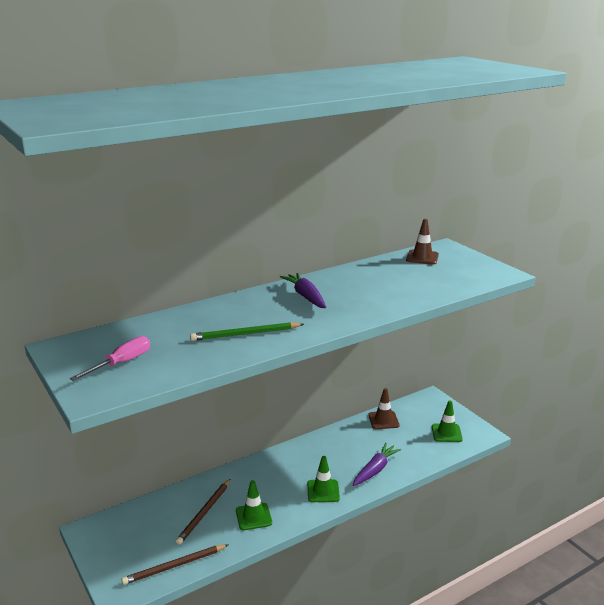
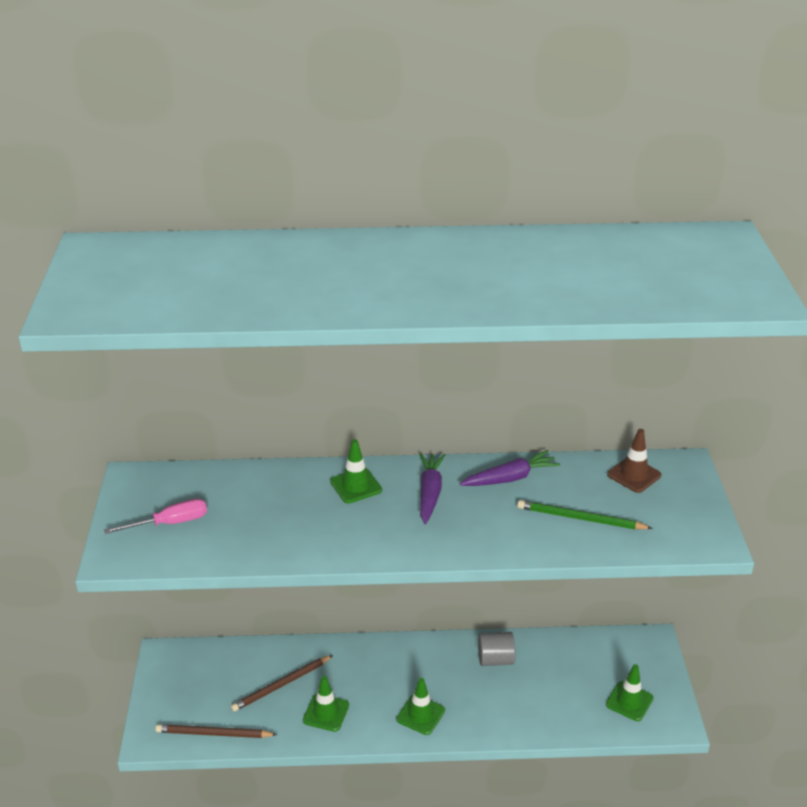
camera: 30 degrees right, 10 degrees up
green pencil [190,322,304,341] -> green pencil moved to [517,500,653,529]
purple carrot [353,443,401,486] -> purple carrot moved to [460,450,560,486]
brown traffic cone [368,388,400,429] -> none
none -> green traffic cone [330,439,382,503]
none -> grey cylinder [478,632,515,666]

